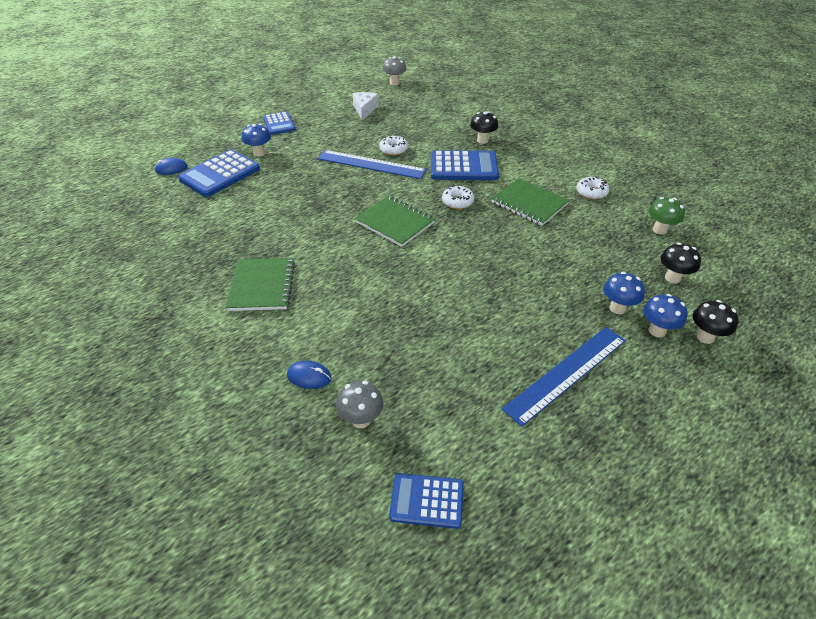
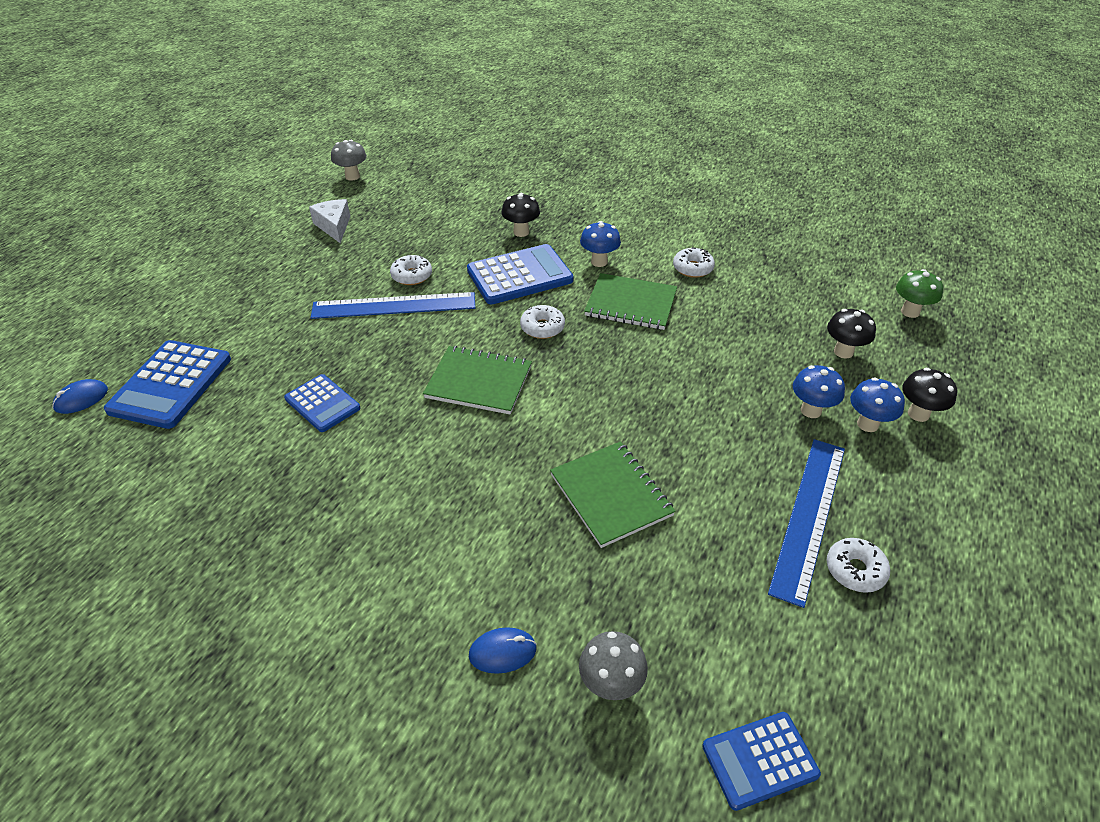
camera: 25 degrees left, 0 degrees up
green notebook [226,258,295,311] -> green notebook moved to [550,441,676,548]
blue mushroom [242,124,271,157] -> blue mushroom moved to [580,221,621,267]
blue calculator [263,112,296,135] -> blue calculator moved to [284,374,360,432]
green mushroom [648,197,685,235] -> green mushroom moved to [896,269,943,318]
none -> white donut [827,538,890,593]

